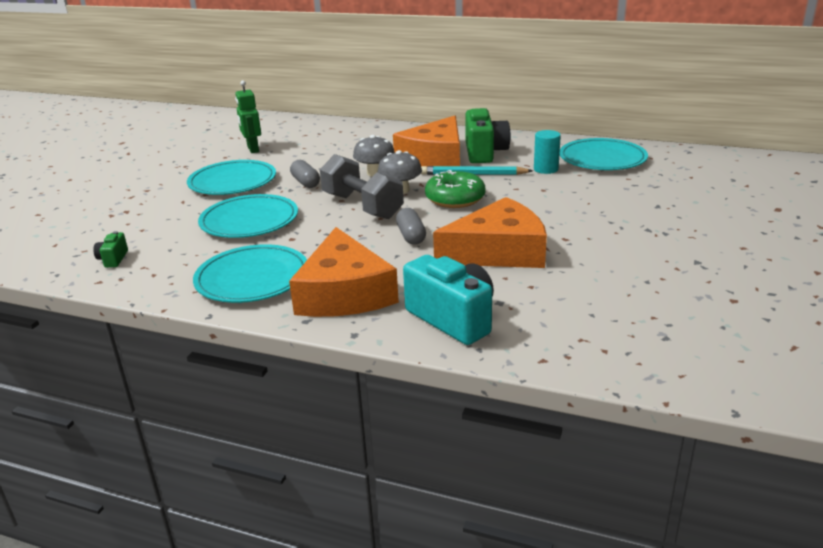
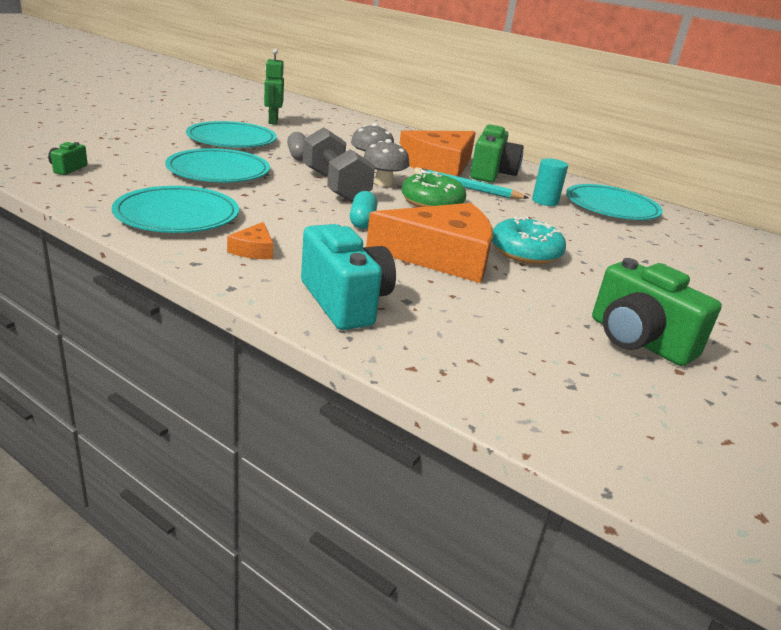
camera: 10 degrees right, 0 degrees up
orange cheese [289,227,399,317] -> orange cheese [227,222,274,259], size x0.41
grey capsule [396,208,426,244] -> turquoise capsule [350,191,377,229]
none -> turquoise donut [492,216,566,264]
none -> green camera [592,258,722,366]

